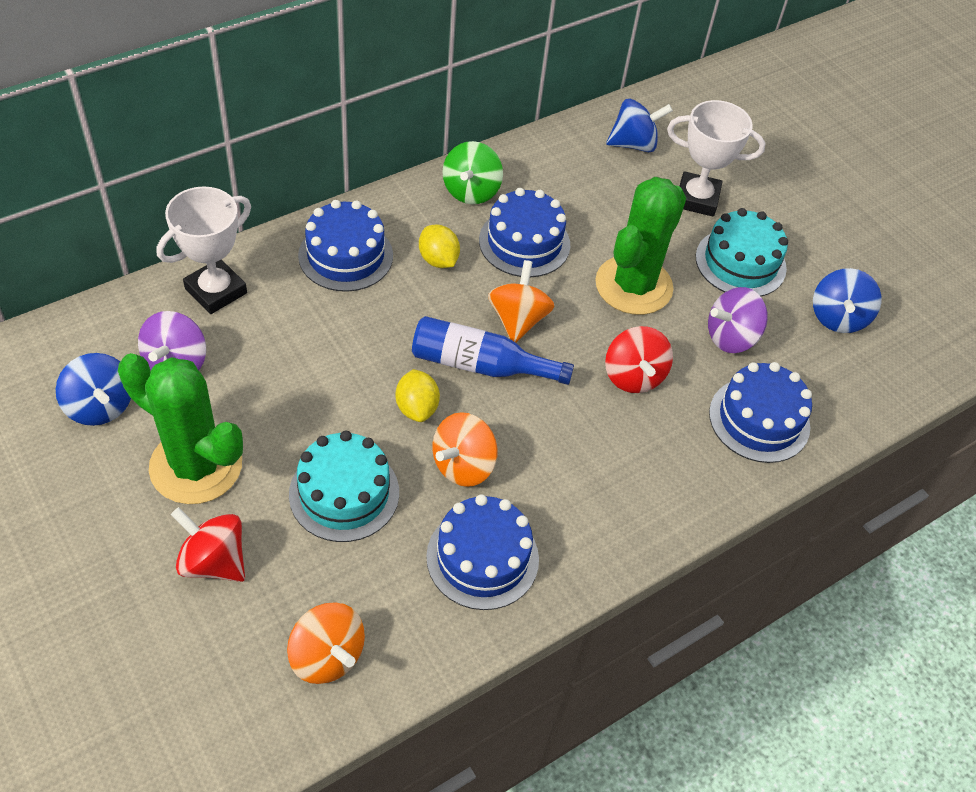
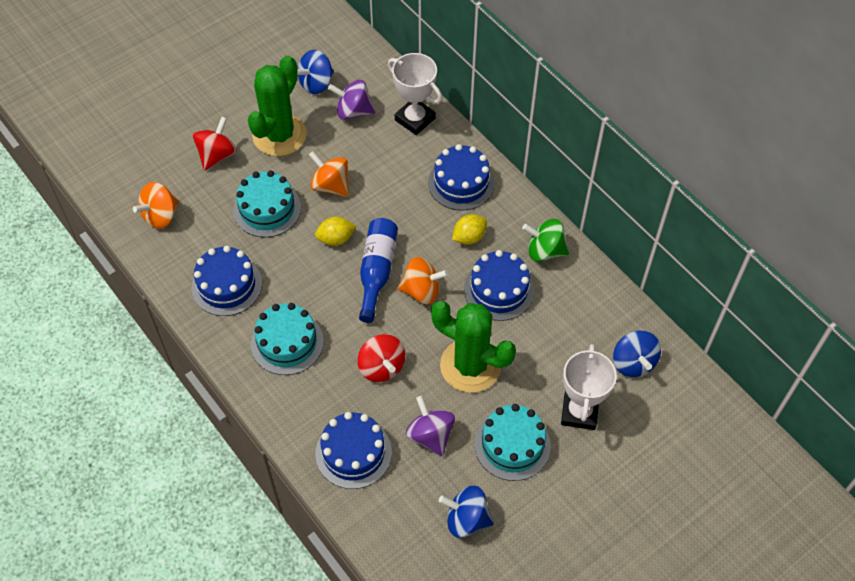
camera: 90 degrees right, 5 degrees up
orange spinning top [432,412,498,487] -> orange spinning top moved to [309,151,349,197]
red spinning top [605,326,673,393] -> red spinning top turned 105 degrees counterclockwise [358,334,405,382]
none -> turquoise cake [251,303,324,375]

